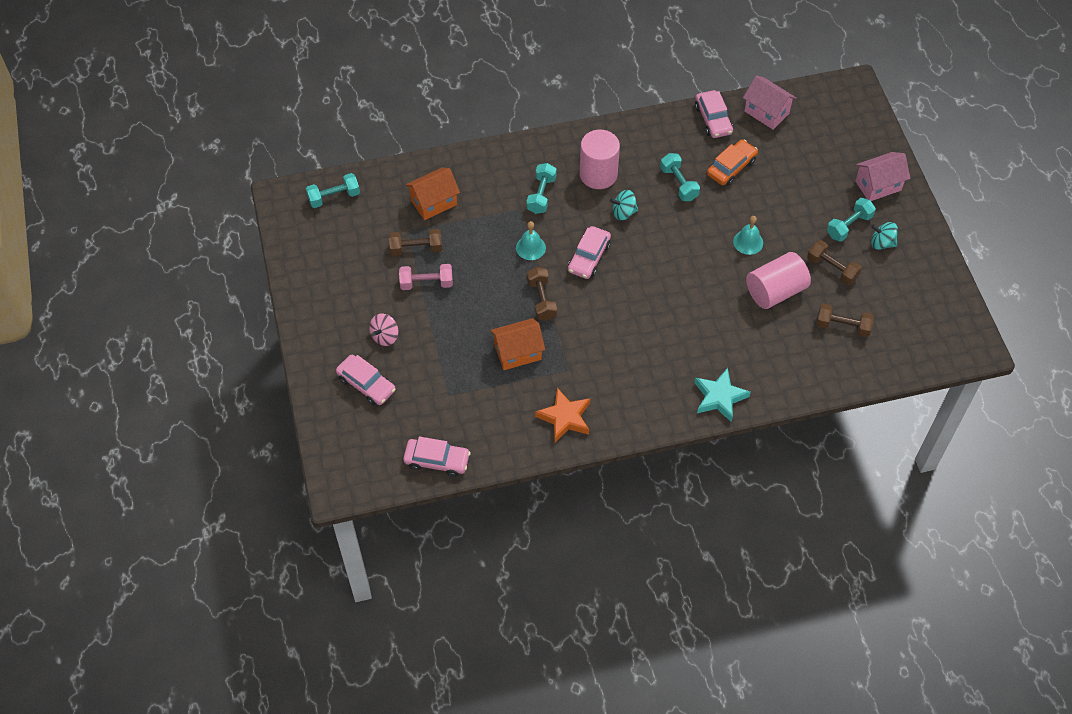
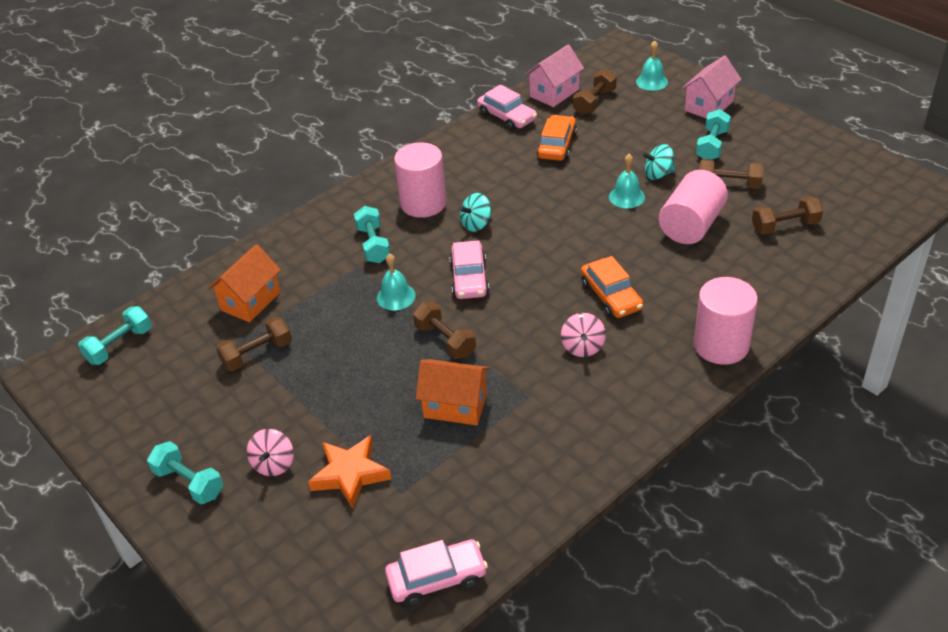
camera: 25 degrees left, 15 degrees down
pink car [336,355,396,405] -> none
pink dumbbell [399,264,453,290] -> none
orange house [490,318,545,370] -> orange house turned 60 degrees clockwise [416,359,490,425]
orange star [535,388,590,442] -> orange star moved to [308,435,391,509]
turquoise dumbbell [660,153,700,201] -> turquoise dumbbell moved to [147,441,223,505]
turquoise star [694,368,751,422] -> pink cylinder [694,277,758,365]
pink house [743,75,797,129] -> pink house turned 60 degrees counterclockwise [525,44,584,107]
turquoise spinning top [871,222,898,250] -> turquoise spinning top moved to [642,144,675,180]
none -> pink spinning top [561,313,606,357]
none -> brown dumbbell [573,69,617,115]
none -> orange car [581,256,643,318]
none -> turquoise bell [636,40,668,91]

